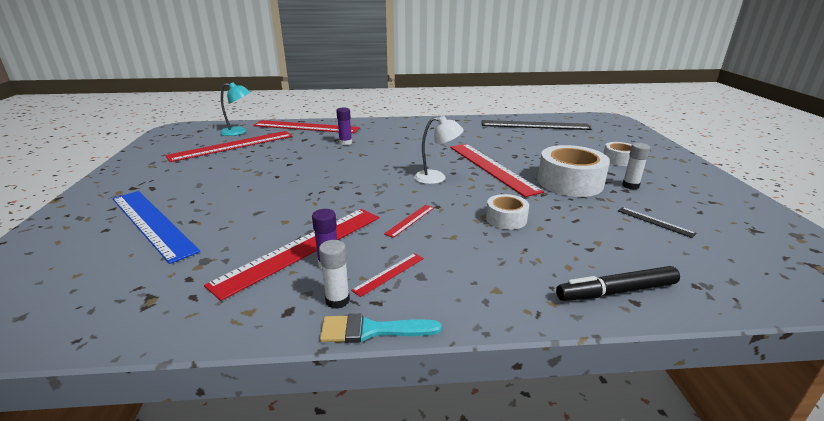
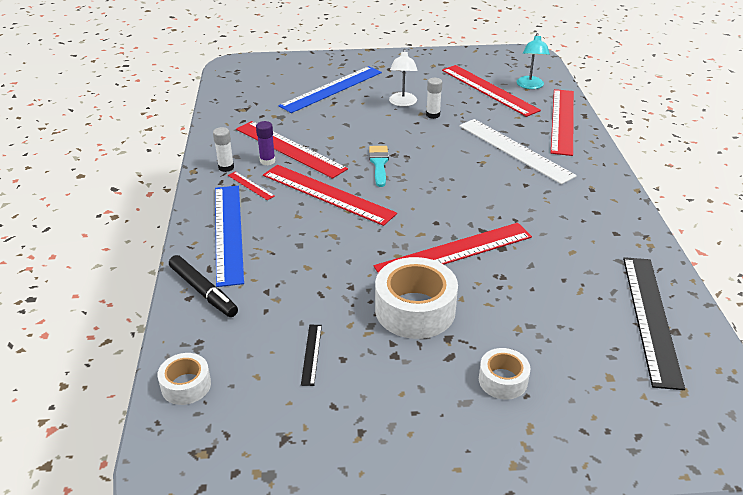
camera: 90 degrees right, 10 degrees up
turquoise brush [320,314,442,343] -> turquoise brush moved to [369,146,389,187]
purple glue stick [336,108,352,145] -> white ruler [459,119,577,184]
red ruler [384,205,434,238] -> red ruler [263,165,397,226], size x2.37
white lamp [414,116,464,184] -> white lamp moved to [389,49,418,107]
white tape [486,194,529,230] -> white tape moved to [157,353,211,405]
black marker [556,266,680,301] -> black marker turned 150 degrees clockwise [169,255,238,317]
black ruler [618,207,697,238] -> black ruler turned 45 degrees counterclockwise [301,325,322,386]
white glue stick [622,143,650,189] -> white glue stick moved to [426,78,442,119]
none -> blue ruler [215,186,244,287]

